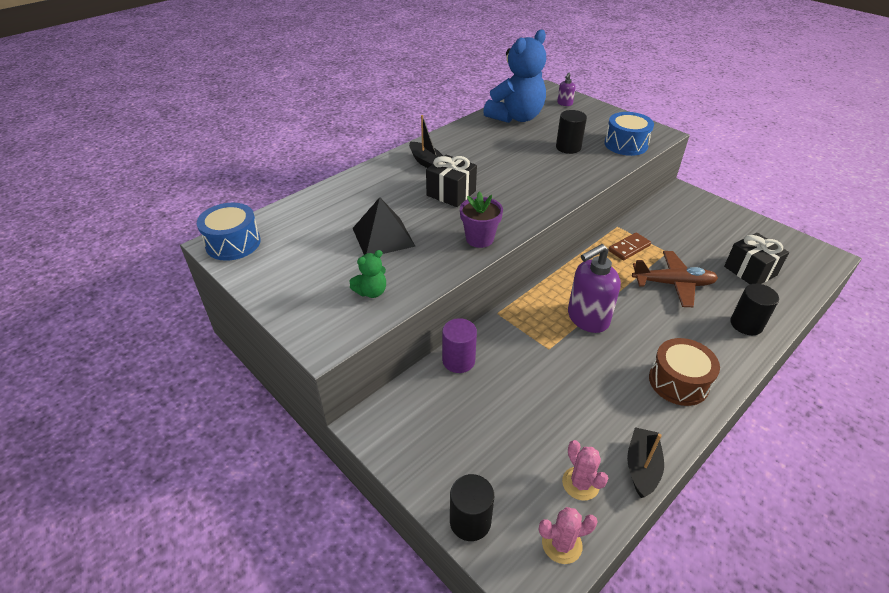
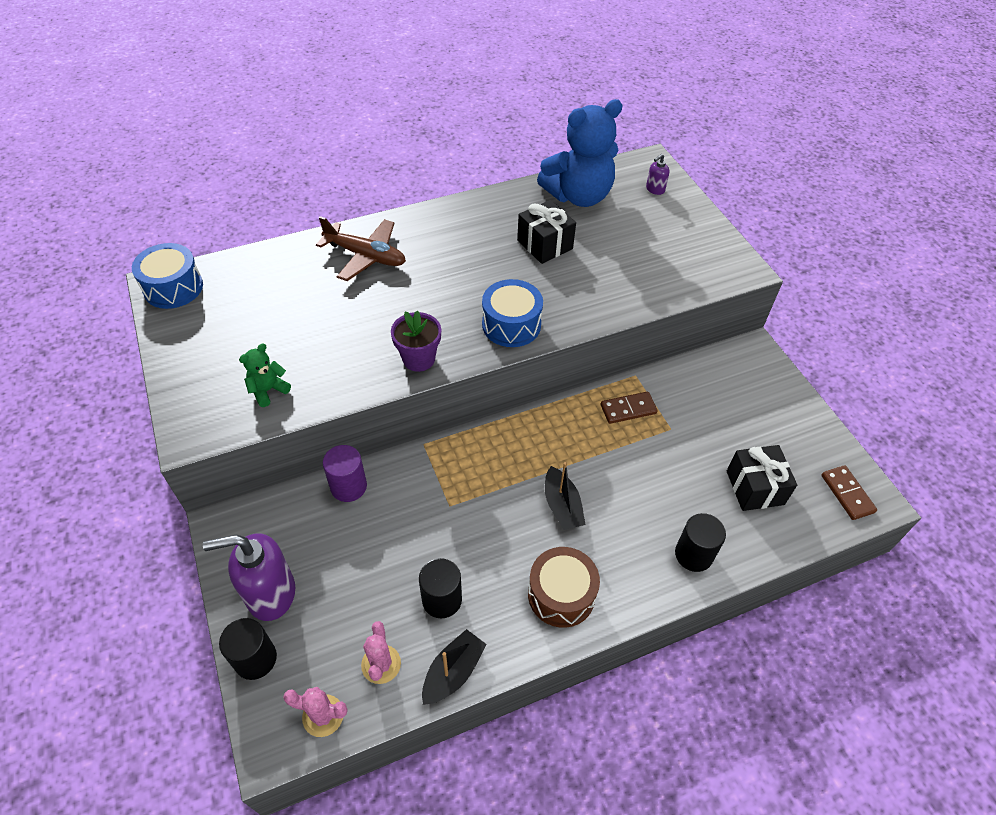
camera: 20 degrees right, 10 degrees up
green teddy bear [349,250,386,298] -> green teddy bear turned 150 degrees clockwise [239,344,291,407]
black pyramid [353,197,415,255] -> none
black boat [409,115,443,168] -> black boat moved to [545,462,585,530]
black gift [426,154,477,207] -> black gift moved to [517,200,576,264]
black cylinder [556,110,587,154] -> black cylinder moved to [419,558,462,618]
purple soap dispenser [568,244,621,333] -> purple soap dispenser moved to [203,533,295,621]
blue drum [604,112,654,156] -> blue drum moved to [482,279,543,347]
brown plane [632,251,718,307] -> brown plane moved to [316,216,406,281]
none -> brown domino [821,465,877,520]

